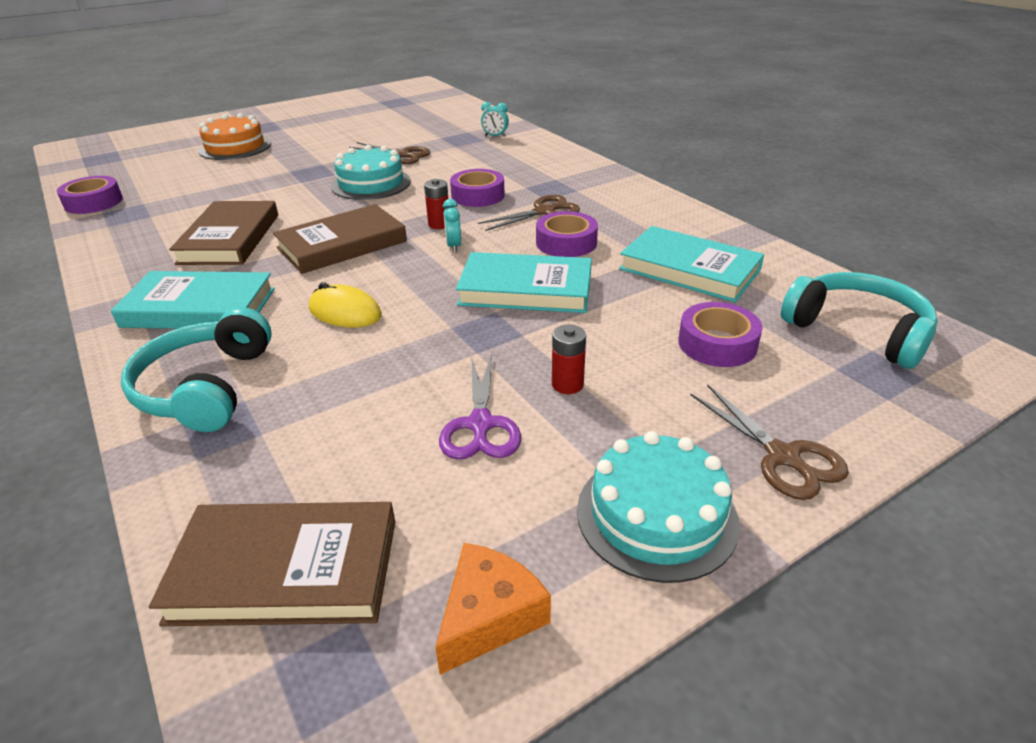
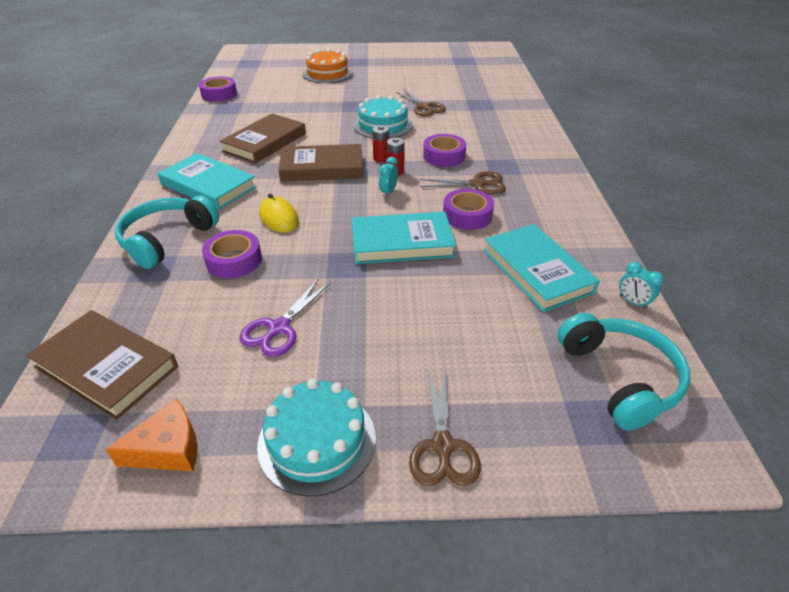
camera: 30 degrees right, 5 degrees up
turquoise book [456,252,592,313] -> turquoise book turned 45 degrees counterclockwise [352,212,456,264]
turquoise clock [481,102,509,137] -> turquoise clock moved to [619,262,664,309]
red battery [552,325,586,394] -> red battery moved to [372,125,389,163]
purple tape [678,302,763,367] -> purple tape moved to [202,230,262,278]

